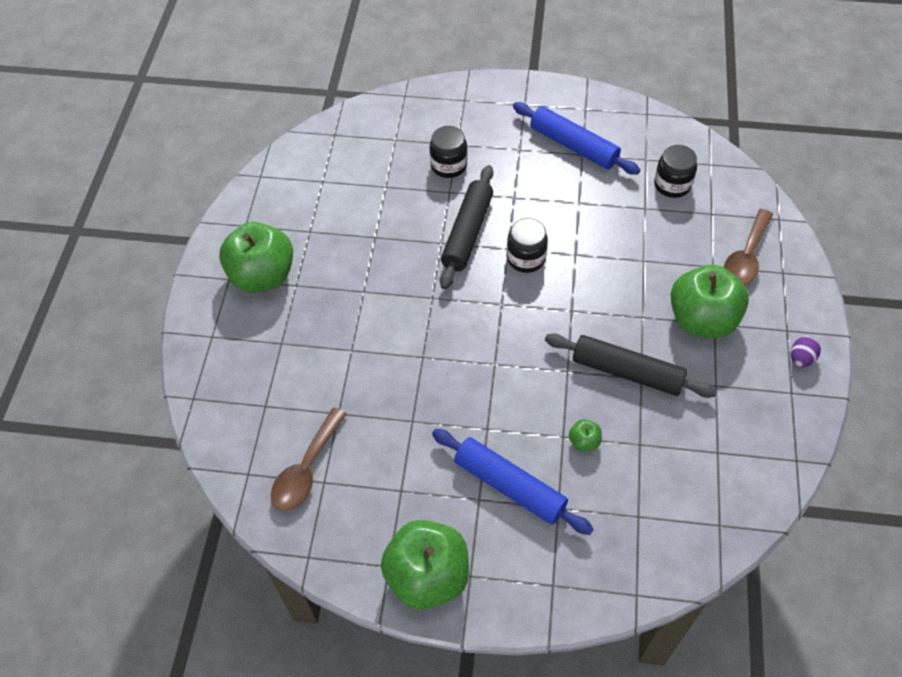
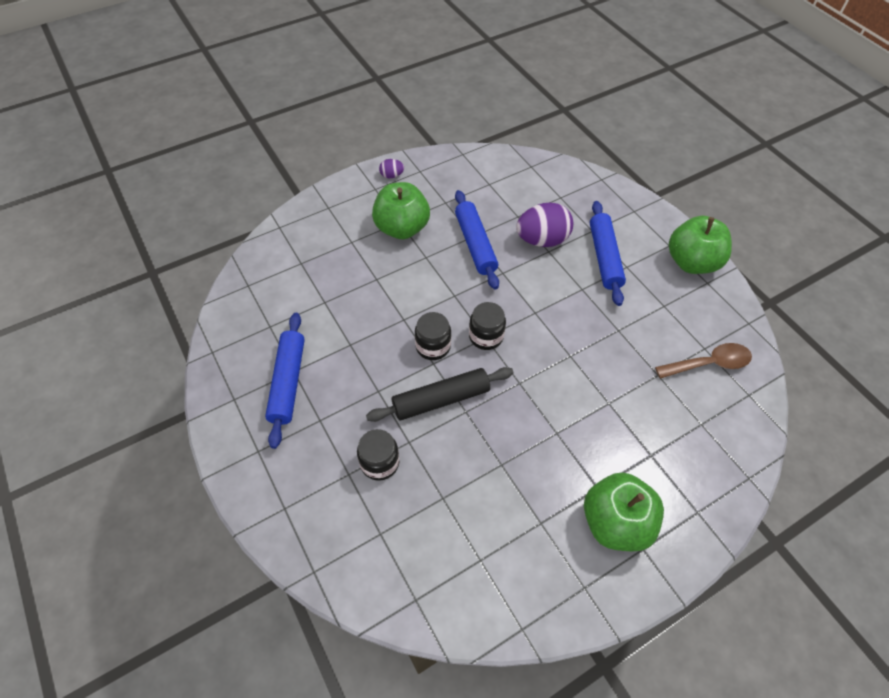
camera: 130 degrees left, 0 degrees up
black rolling pin [545,333,717,398] -> blue rolling pin [455,190,499,289]
green apple [569,419,602,452] -> purple egg [516,203,573,247]
black jar [654,145,697,198] -> black jar moved to [469,302,506,350]
brown spoon [723,209,773,285] -> none

